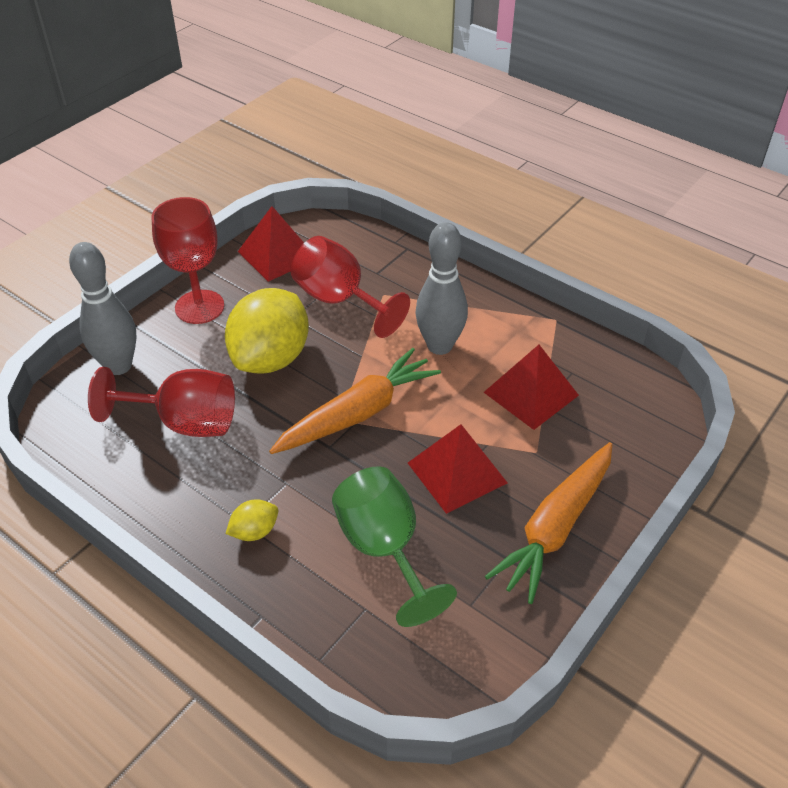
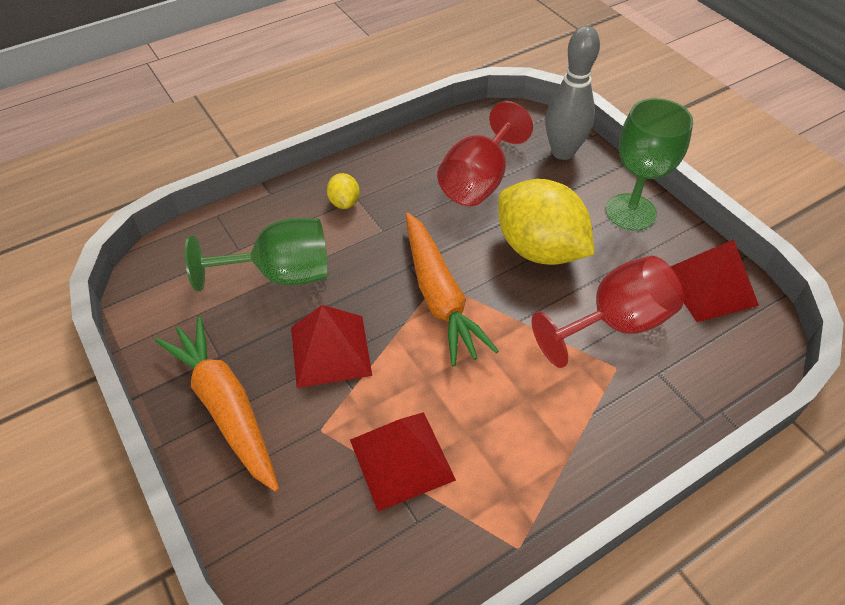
camera: 110 degrees right, 5 degrees up
red goblet [152,197,224,324] -> green goblet [606,98,693,231]
grey bowling pin [415,222,468,355] -> none

